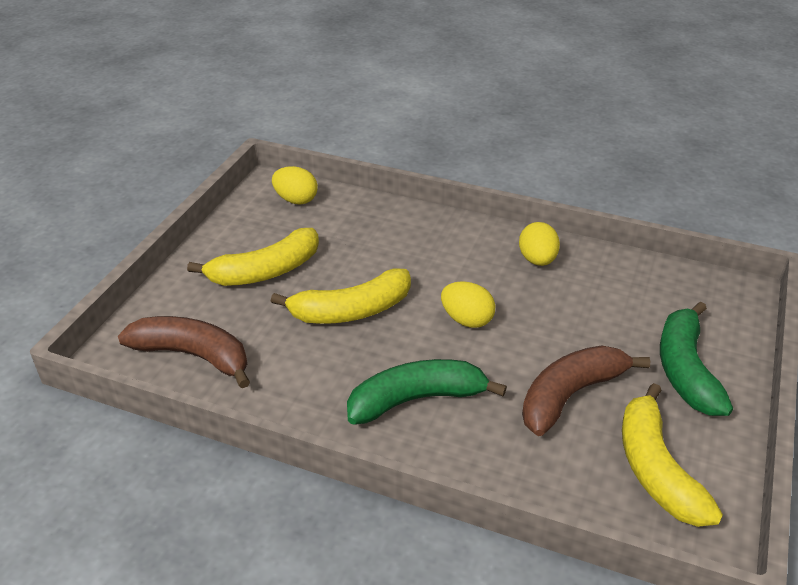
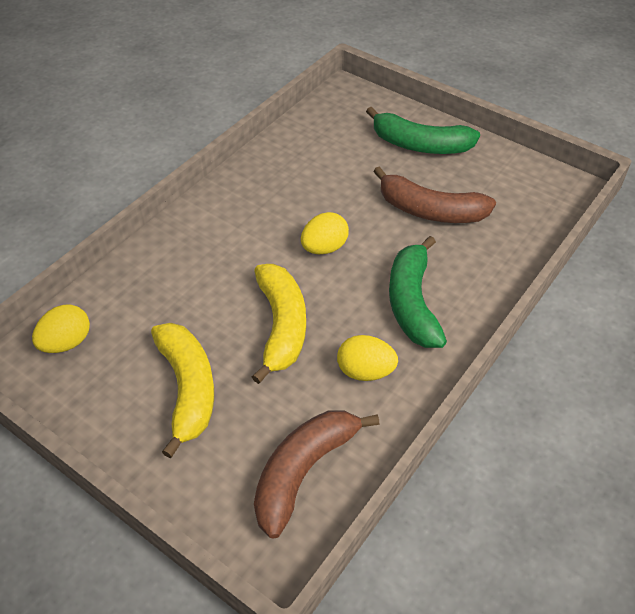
camera: 75 degrees left, 10 degrees up
yellow egg [519,222,560,266] -> yellow egg moved to [337,335,398,381]
brown banana [522,345,650,436] -> brown banana turned 45 degrees counterclockwise [373,166,496,223]
yellow banana [622,383,723,527] -> none

